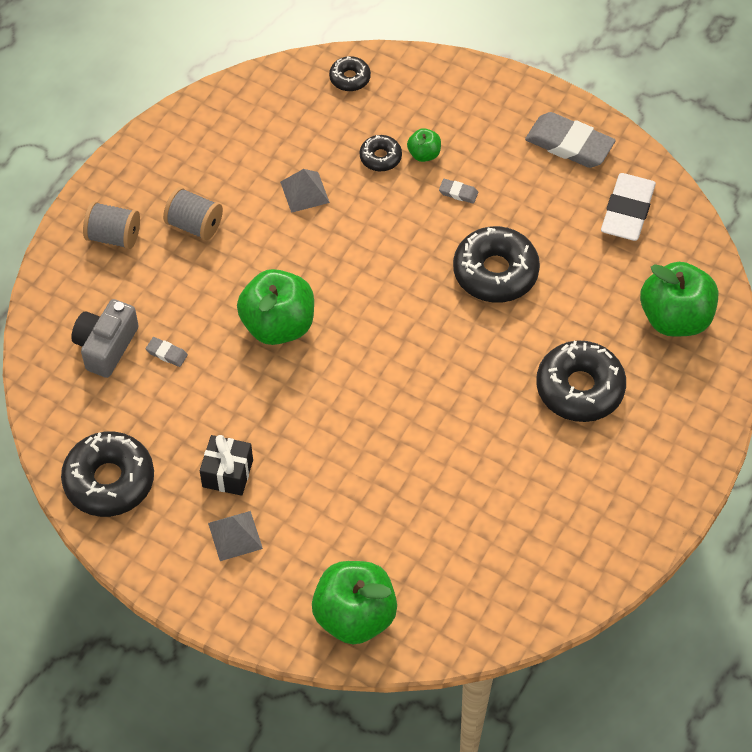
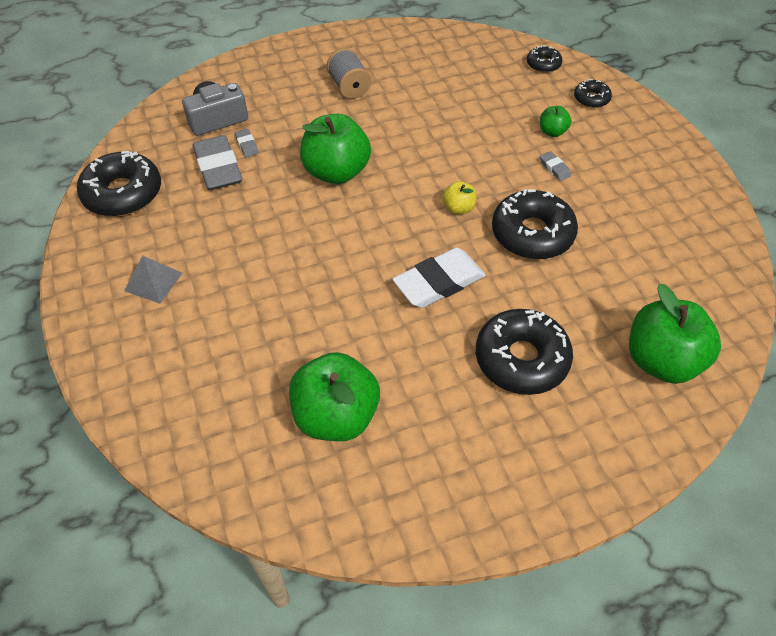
camera: 40 degrees right, 5 degrees down
grey spool [83,201,140,249] -> none
black gift [200,435,253,496] -> none
grey pyramid [280,169,330,213] -> none
green apple [312,561,397,644] -> green apple moved to [289,352,380,441]
black donut [360,135,402,171] -> black donut moved to [574,79,612,108]
grey eraser [525,112,616,168] -> grey eraser moved to [193,135,242,190]
white eraser [601,173,656,241] -> white eraser moved to [392,248,485,308]
none -> yellow apple [443,181,477,215]

